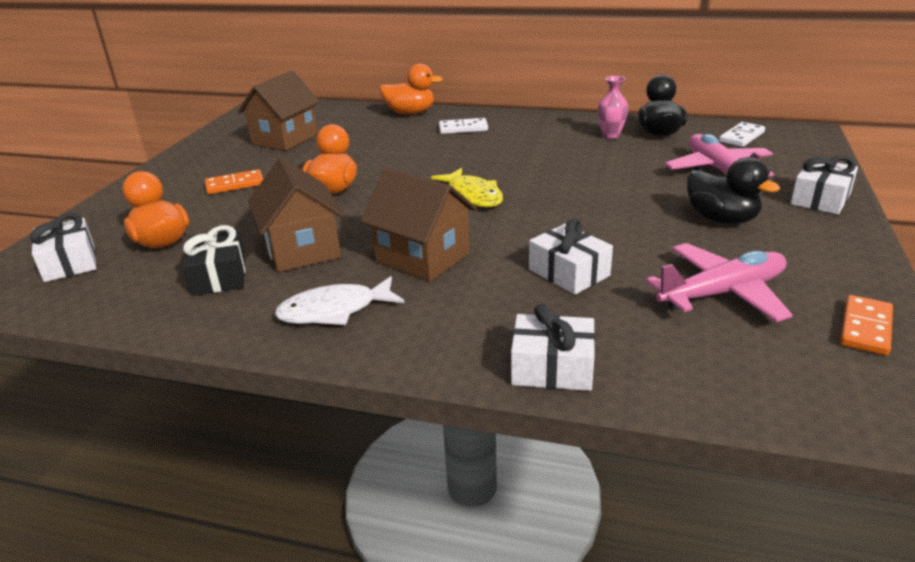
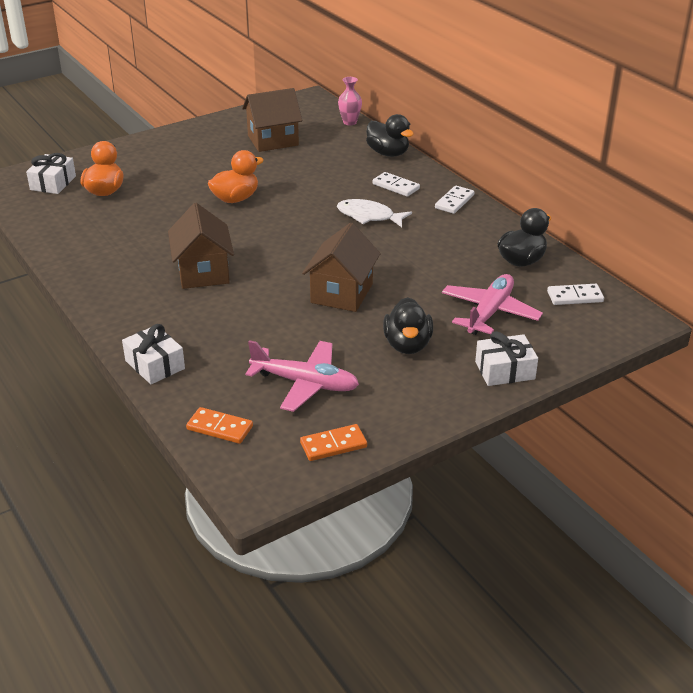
camera: 40 degrees right, 5 degrees up
black gift [182,225,245,296] -> none
orange domino [205,169,263,194] -> orange domino moved to [186,407,253,444]
brown house [248,157,345,272] -> brown house moved to [302,222,381,312]
white fish [275,276,404,325] -> white fish moved to [337,199,412,227]
orange duck [380,64,443,114] -> black duck [366,114,414,157]
yellow fish [431,168,503,207] -> none
white gift [529,218,613,295] -> none
pink vase [597,76,629,139] -> pink vase moved to [338,77,362,125]
none -> white domino [435,186,474,214]

